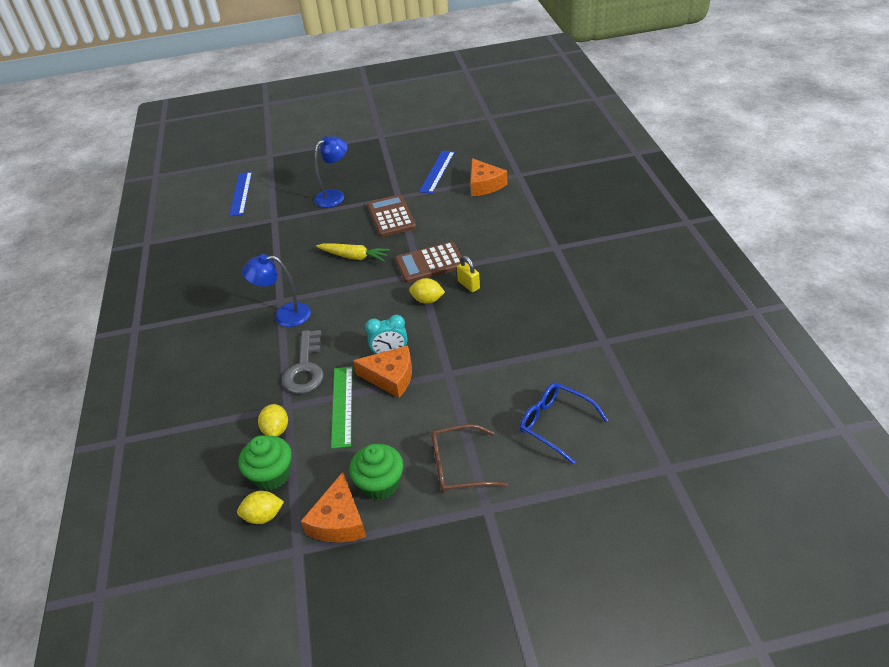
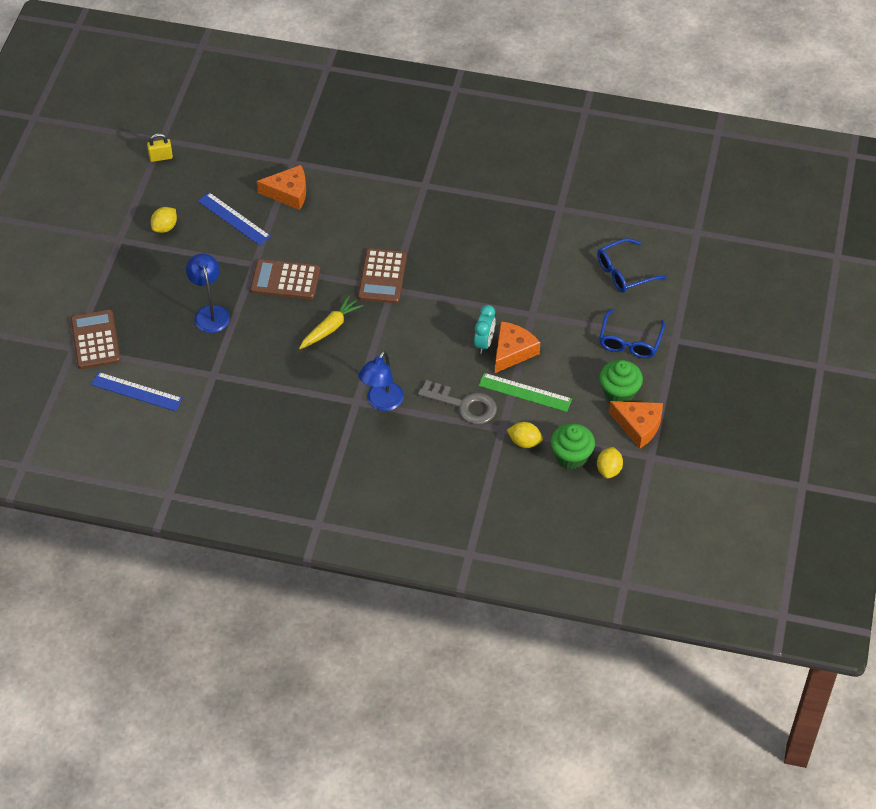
camera: 70 degrees left, 10 degrees up
yellow lemon [409,278,445,304] -> yellow lemon moved to [151,207,177,233]
brown glasses [431,424,508,493] -> blue glasses [599,309,665,358]
yellow padlock [457,256,480,292] -> yellow padlock moved to [147,133,173,162]
none -> brown calculator [71,310,121,369]

